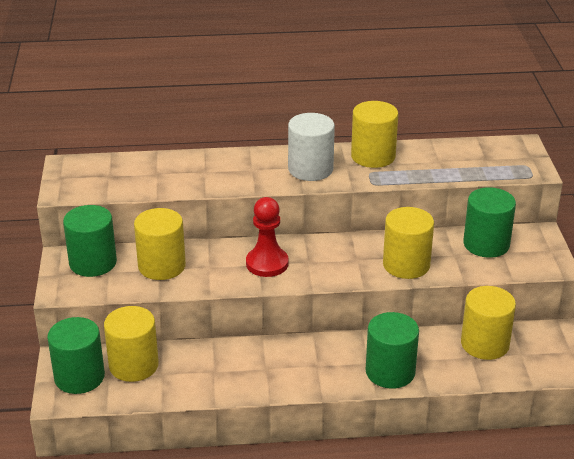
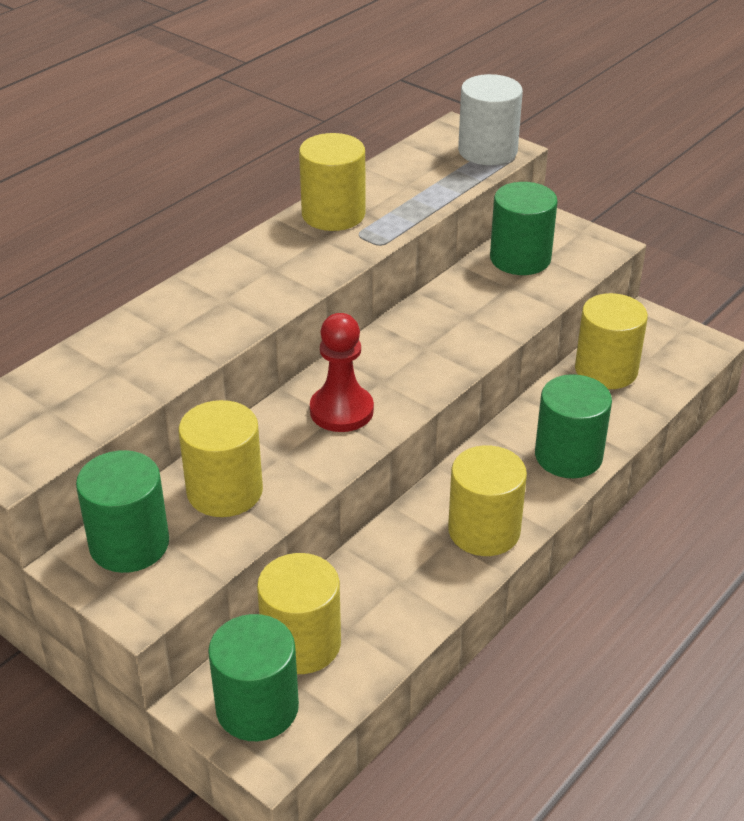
camera: 45 degrees left, 5 degrees up
white cylinder [288,113,335,181] -> white cylinder moved to [458,74,523,165]
yellow cylinder [383,207,434,279] -> yellow cylinder moved to [448,445,527,556]

